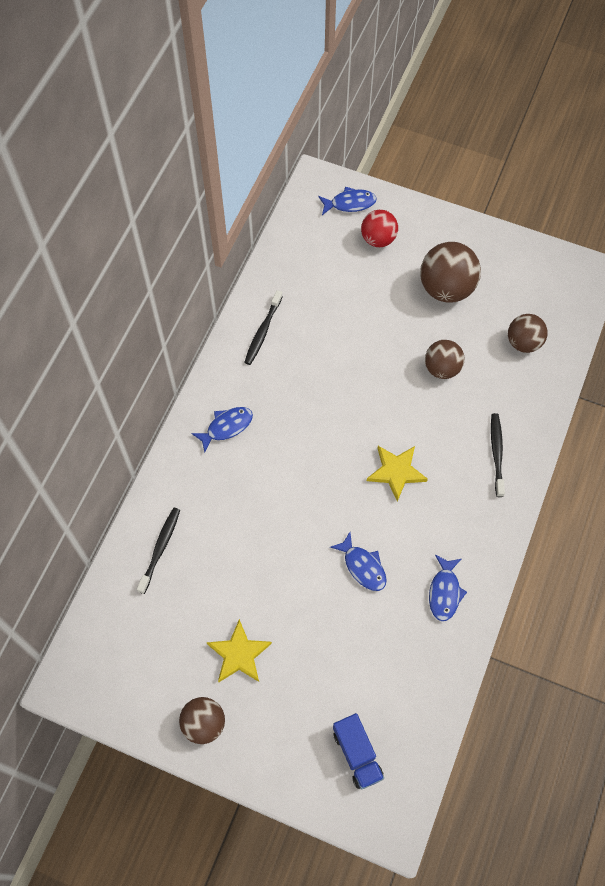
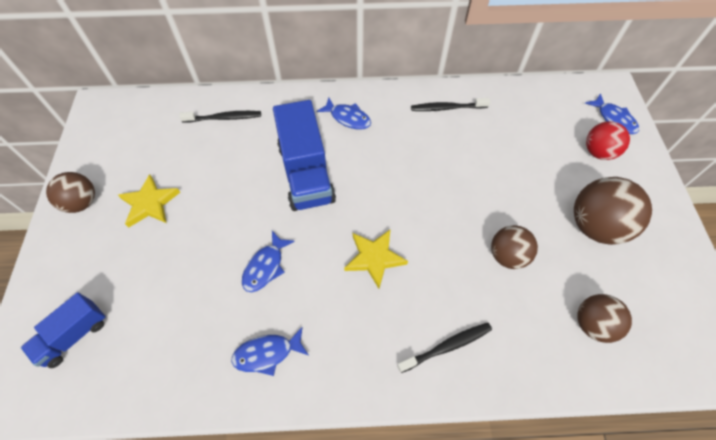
camera: 65 degrees right, 5 degrees down
none -> blue truck [273,100,336,211]

